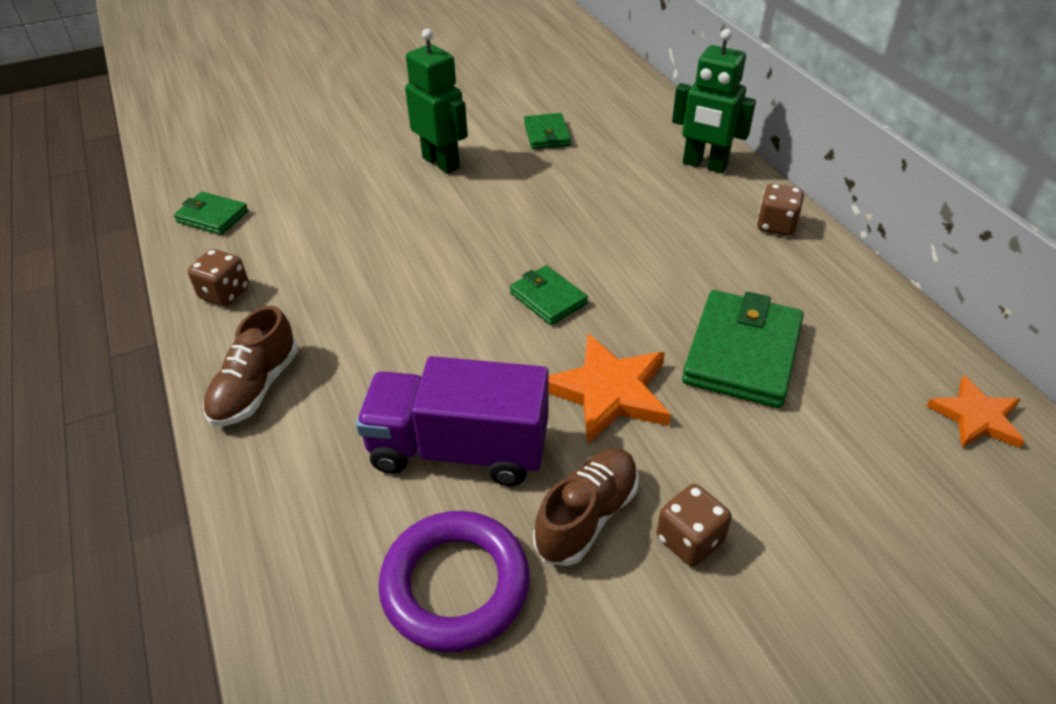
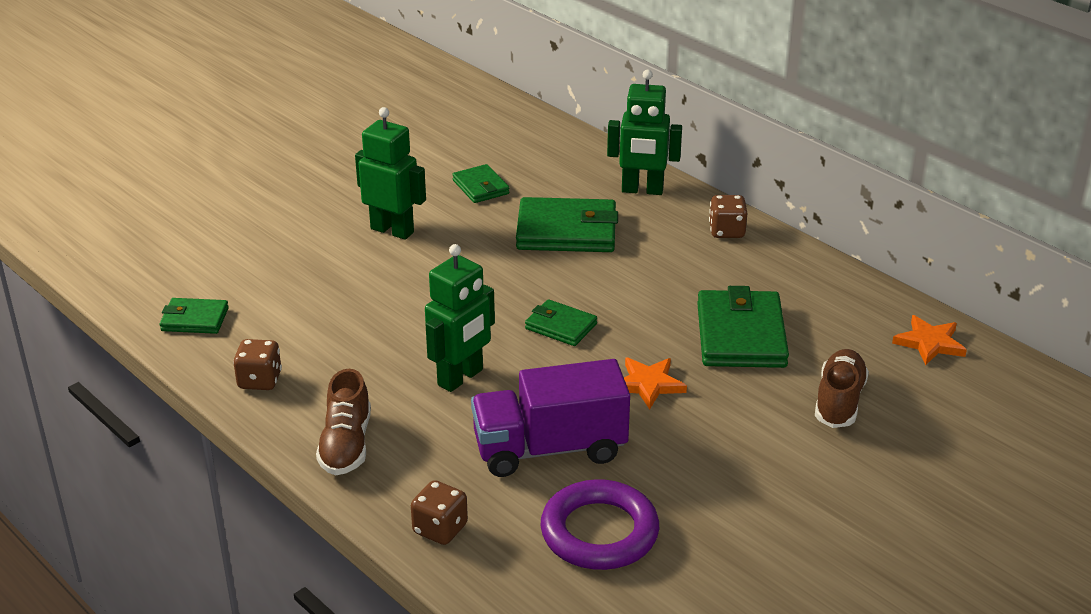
camera: 20 degrees left, 10 degrees down
brown shoe [533,448,639,566] -> brown shoe moved to [815,349,869,428]
orange star [549,334,671,444] -> orange star [624,358,687,409], size x0.65
brown dice [656,484,732,567] -> brown dice moved to [411,480,468,545]
none -> green robot [425,244,495,392]
none -> green wallet [516,197,618,252]

